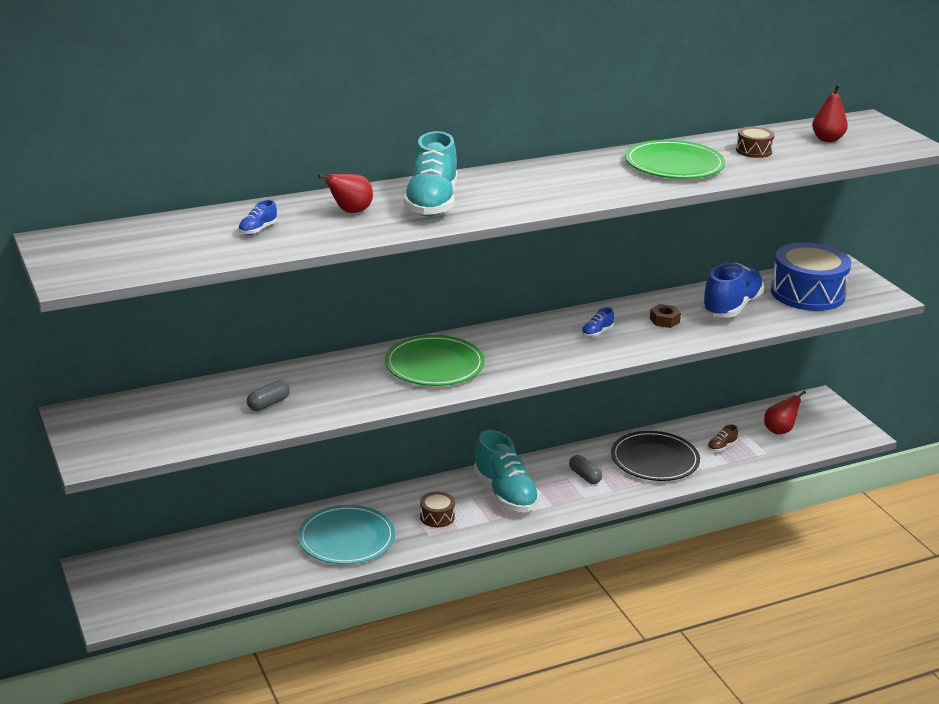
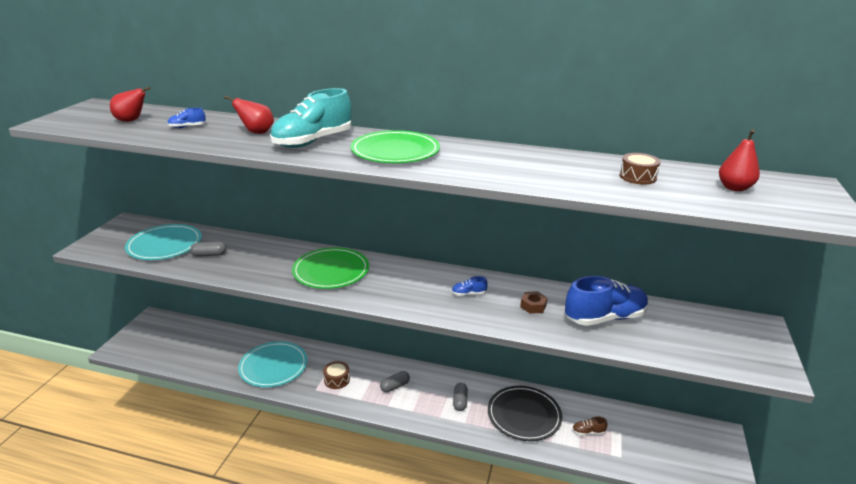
camera: 40 degrees right, 0 degrees up
turquoise shoe [474,430,540,512] -> grey capsule [380,371,410,393]
green plate [625,140,725,179] -> green plate moved to [351,130,440,163]
red pear [764,391,806,435] -> red pear moved to [110,87,151,122]
blue drum [771,242,851,311] -> none
none -> turquoise plate [125,224,202,260]

